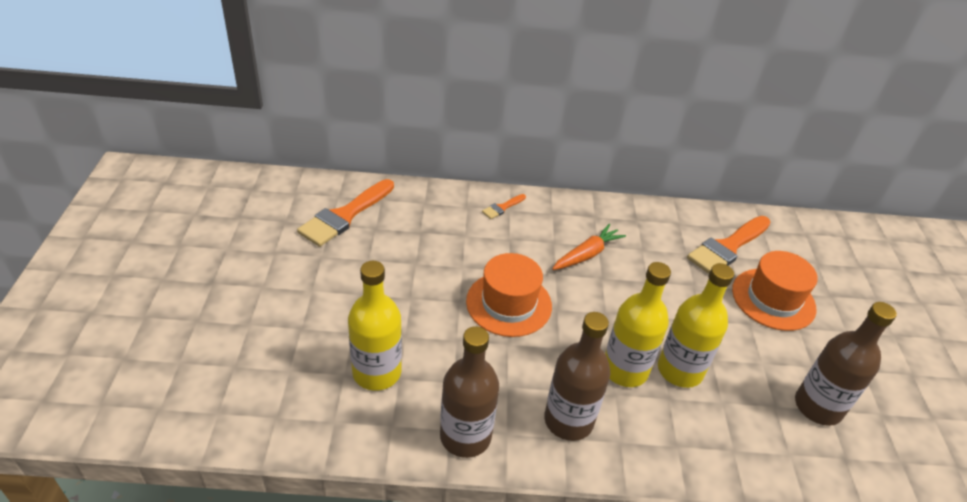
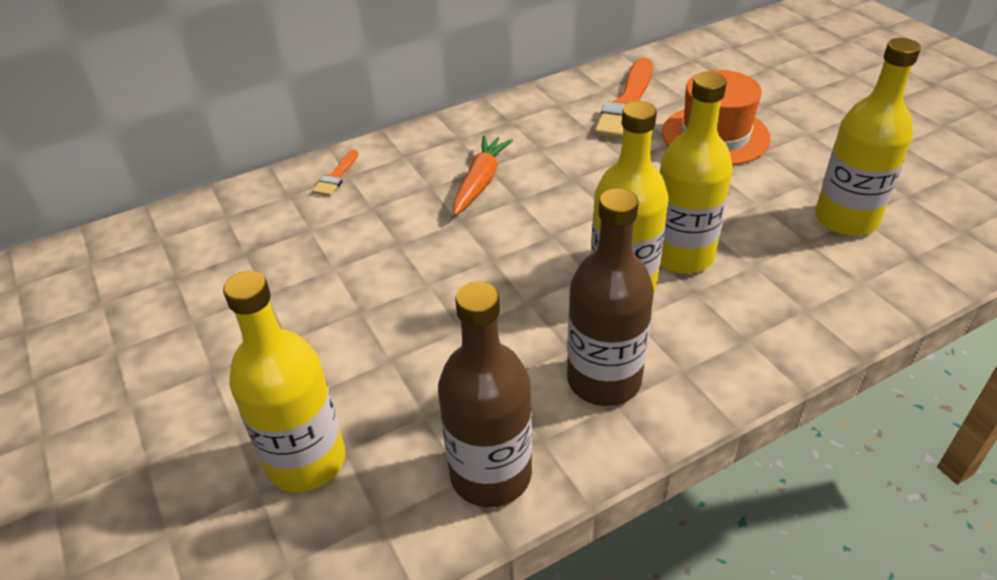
camera: 25 degrees left, 0 degrees up
orange brush [297,179,394,247] -> none
orange hat [466,253,552,337] -> none
brown bottle [795,302,897,426] -> yellow bottle [815,38,921,236]

